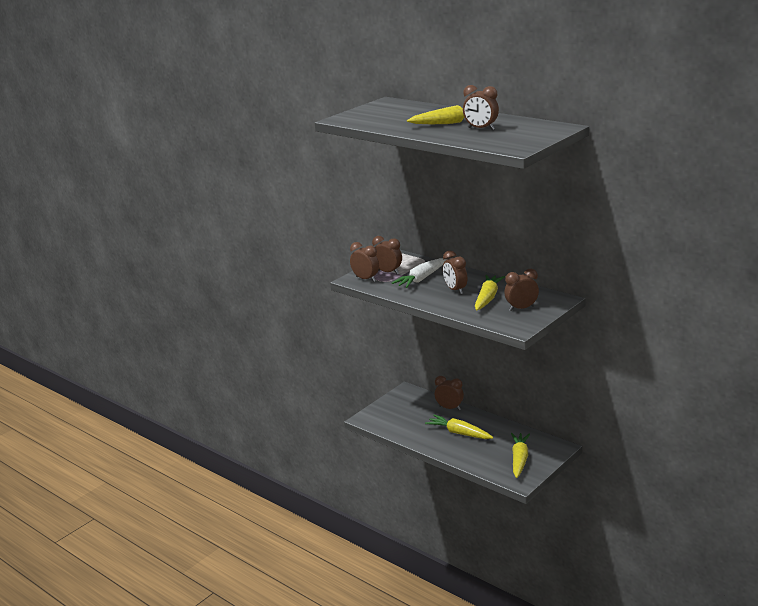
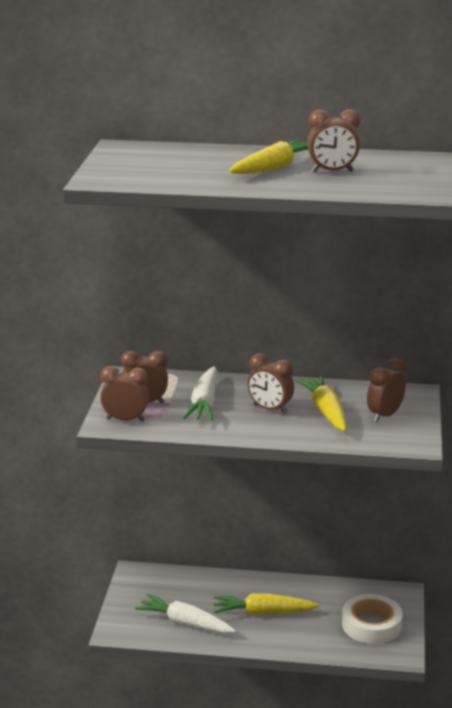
camera: 35 degrees left, 0 degrees up
brown clock [435,376,464,410] -> none
yellow carrot [511,433,530,478] -> white tape [342,594,403,644]
none -> white carrot [135,594,236,633]

